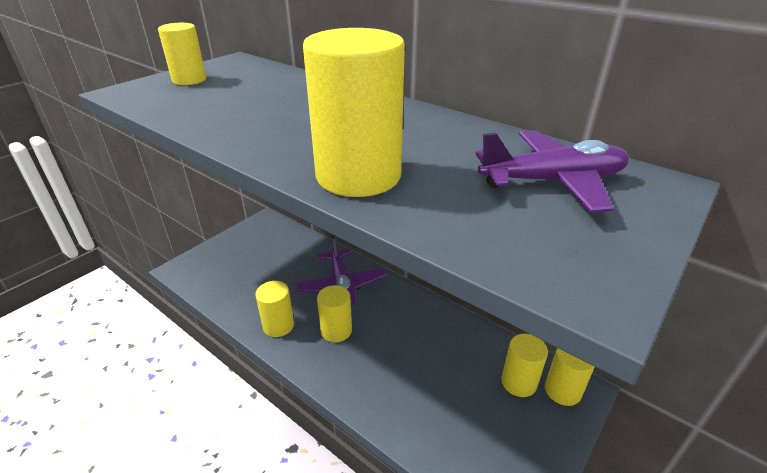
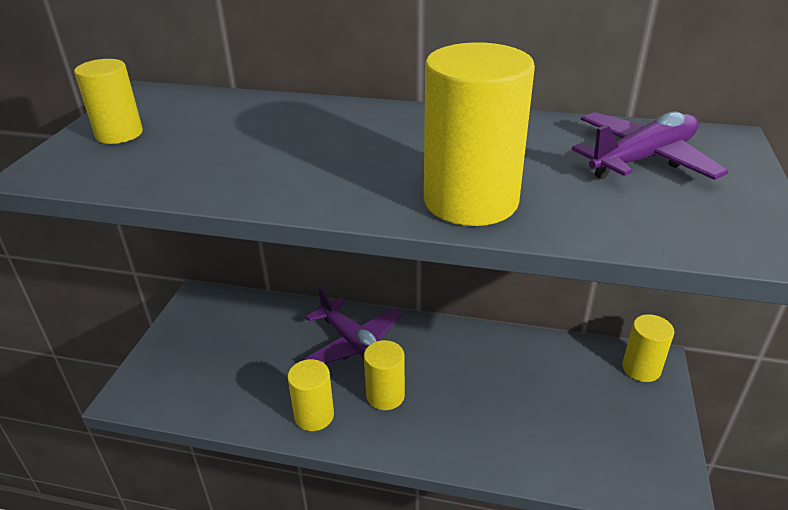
camera: 25 degrees left, 0 degrees up
yellow cylinder [502,334,548,397] -> none

